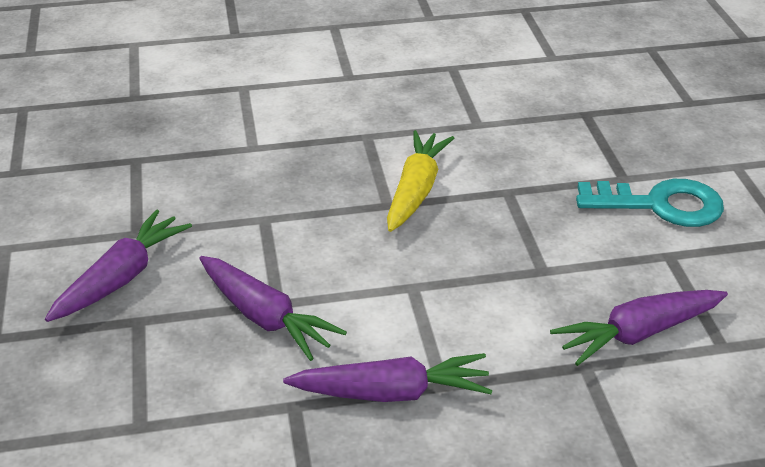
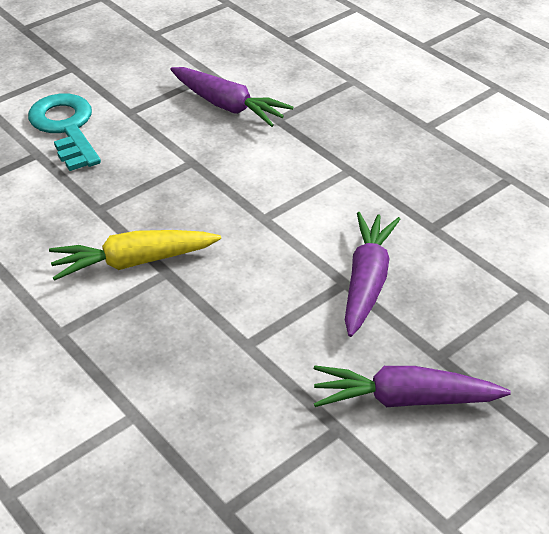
camera: 120 degrees left, 5 degrees up
purple carrot [283,353,492,402] -> none

